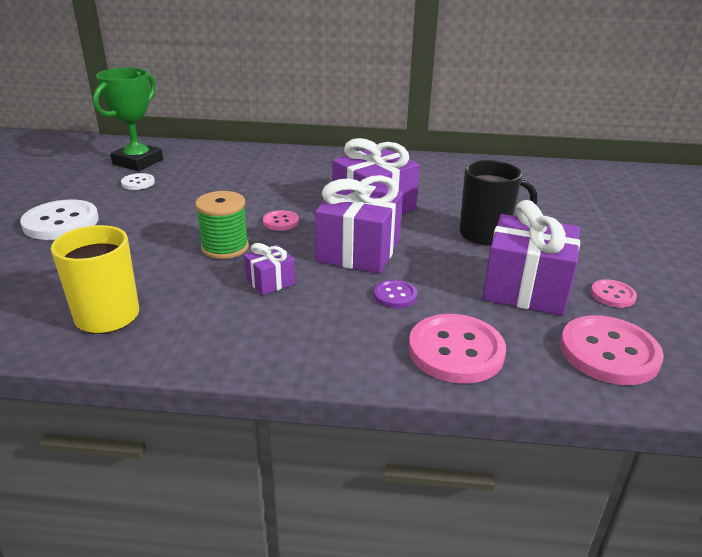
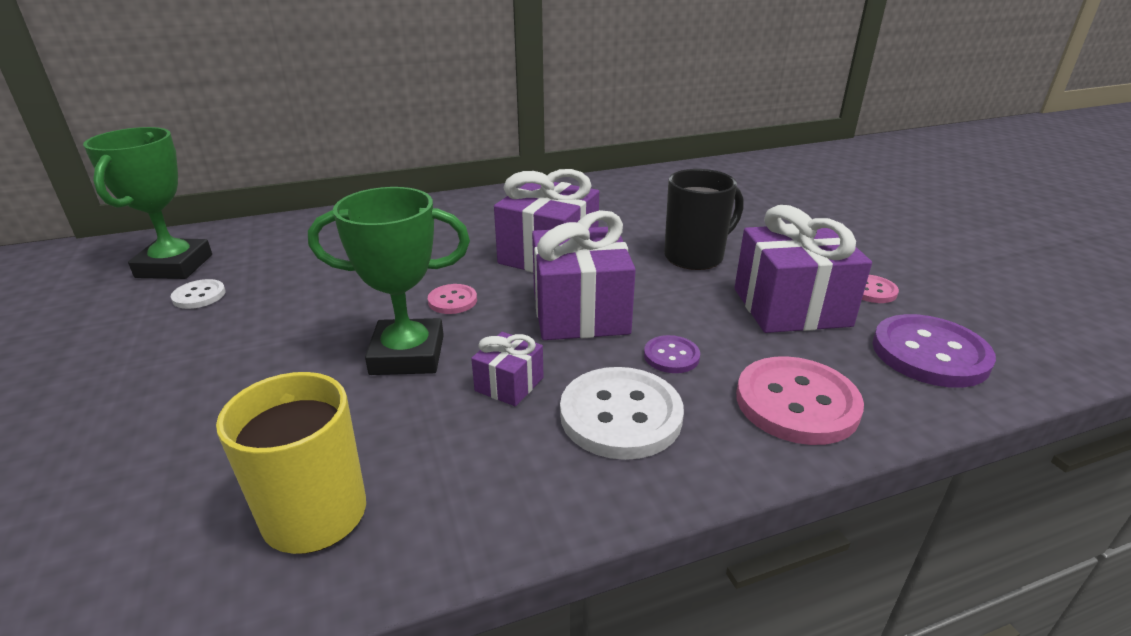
camera: 25 degrees left, 0 degrees up
white button [20,199,99,240] -> white button moved to [560,367,684,460]
green spool [195,191,249,259] -> green trophy [308,187,470,375]
pink button [560,315,664,385] -> purple button [873,314,996,388]

